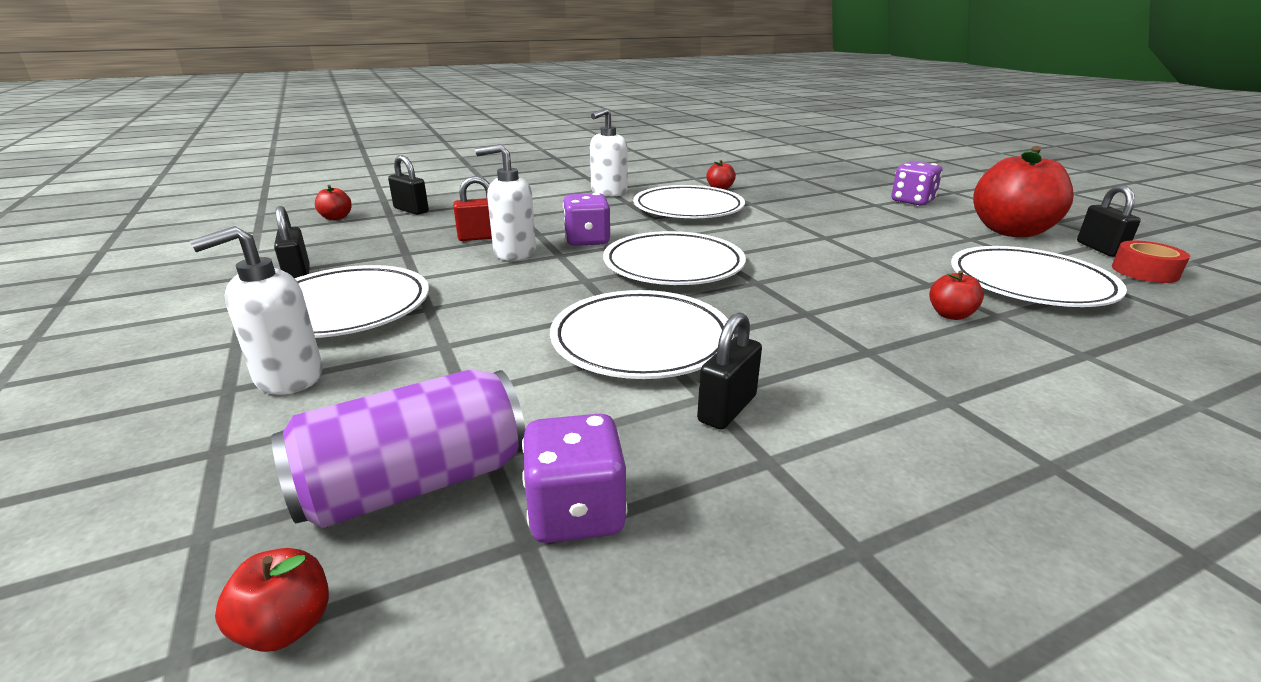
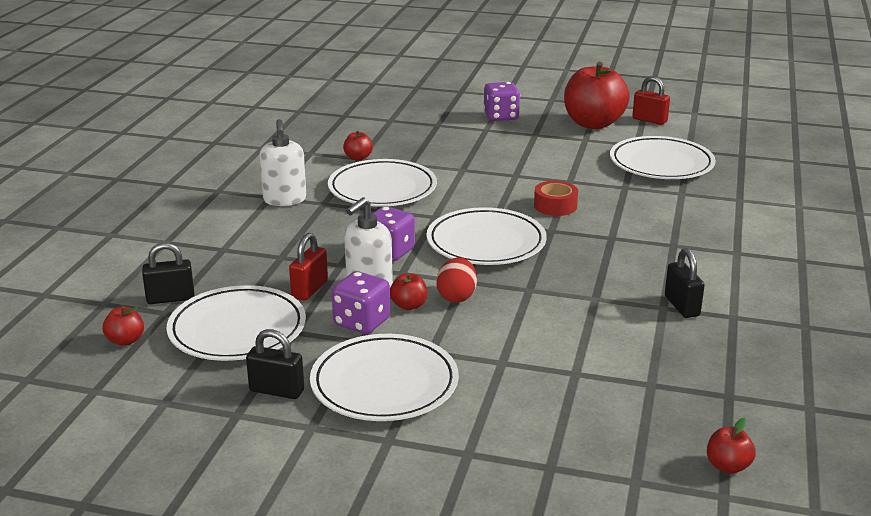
camera: 50 degrees left, 0 degrees up
white soap dispenser [190,226,323,395] -> none
purple can [271,369,526,528] -> none
purple dice [522,414,627,543] -> purple dice moved to [332,271,390,334]
white plate [550,290,734,379] -> white plate moved to [166,285,306,361]
red apple [929,270,984,320] -> red apple moved to [390,273,428,310]
black padlock [1077,185,1141,257] -> red padlock [632,76,670,125]
red tape [1112,240,1190,283] -> red tape moved to [534,181,578,216]
none -> red egg [436,257,477,303]

